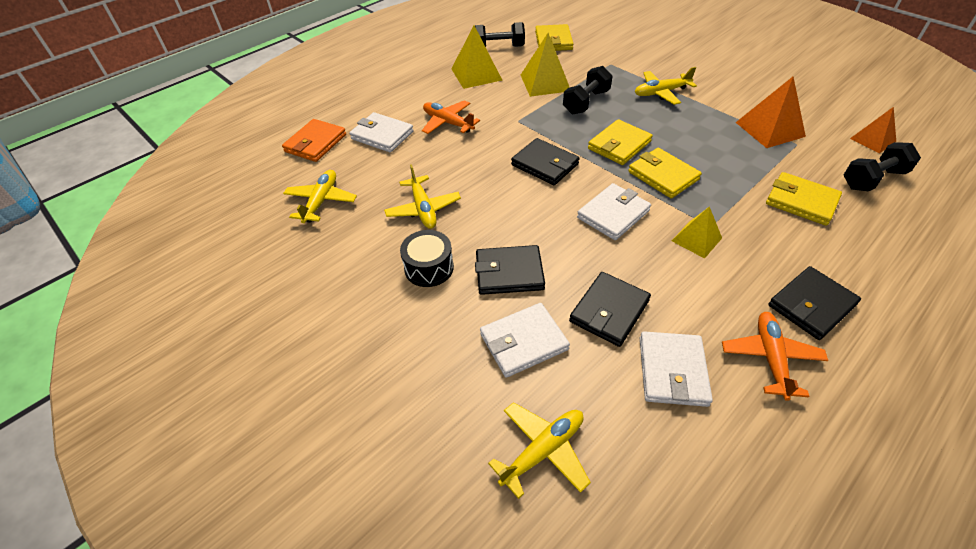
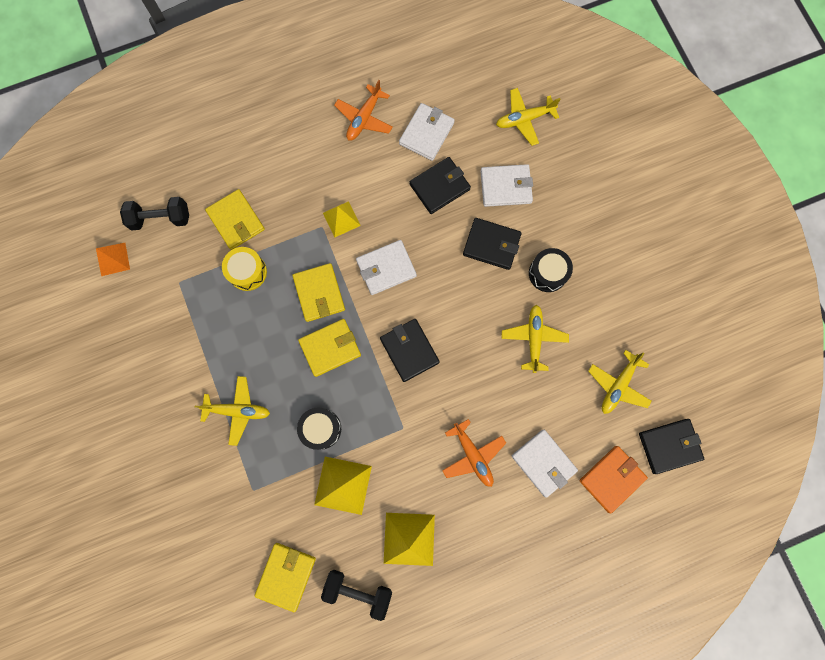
camera: 160 degrees left, 30 degrees up
black dumbbell [563,66,613,114] -> black drum [297,407,341,450]
orange pyramid [736,77,806,148] -> none
black wallet [768,266,861,340] -> black wallet moved to [639,419,704,474]
none -> yellow drum [222,247,267,291]

